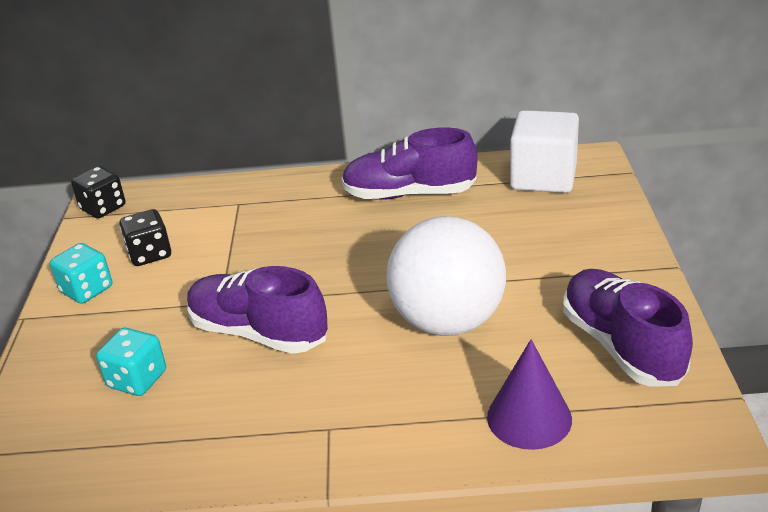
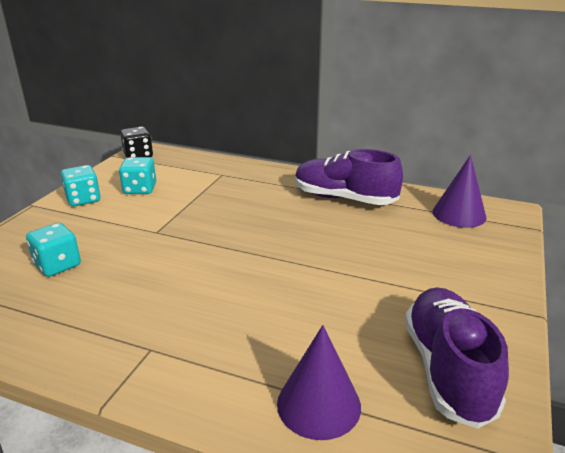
camera: 20 degrees right, 5 degrees down
black dice [119,209,171,266] -> turquoise dice [119,157,156,194]
purple shoe [187,266,328,354] -> none
white ball [387,216,506,336] -> none
white cube [510,110,579,193] -> purple cone [433,155,487,228]

